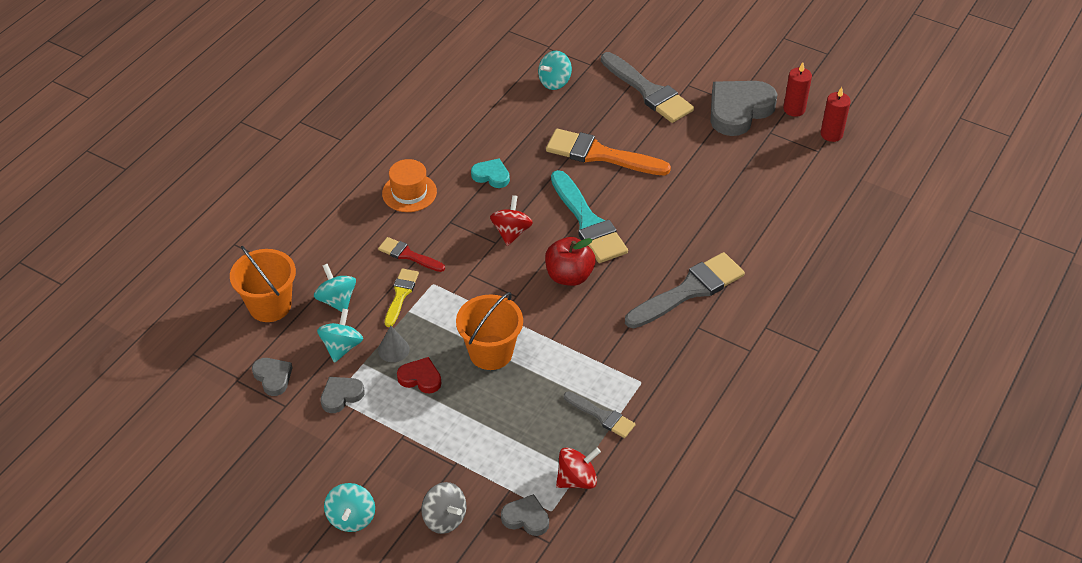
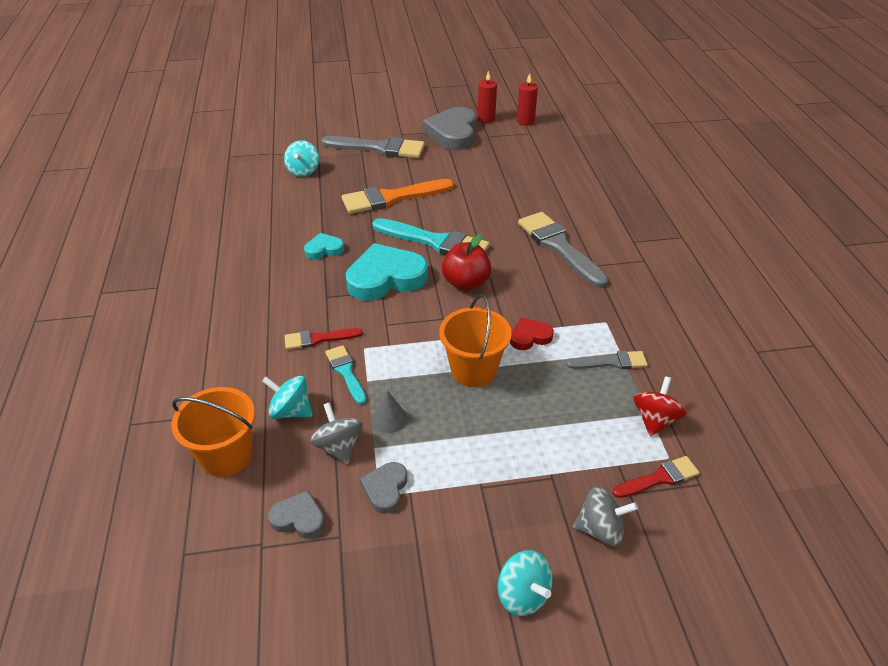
camera: 40 degrees left, 5 degrees down
turquoise spinning top [317,309,363,363] -> grey spinning top [310,402,362,464]
orange hat [382,159,437,212] -> none
yellow brush [385,268,419,327] -> turquoise brush [325,345,366,405]
red heart [397,357,441,394] -> red heart moved to [510,317,554,350]
red spinning top [490,195,533,246] -> turquoise heart [346,243,428,301]
grey heart [501,494,549,536] -> red brush [613,456,699,498]
grey brush [625,252,745,328] -> grey brush turned 45 degrees counterclockwise [518,212,608,288]

